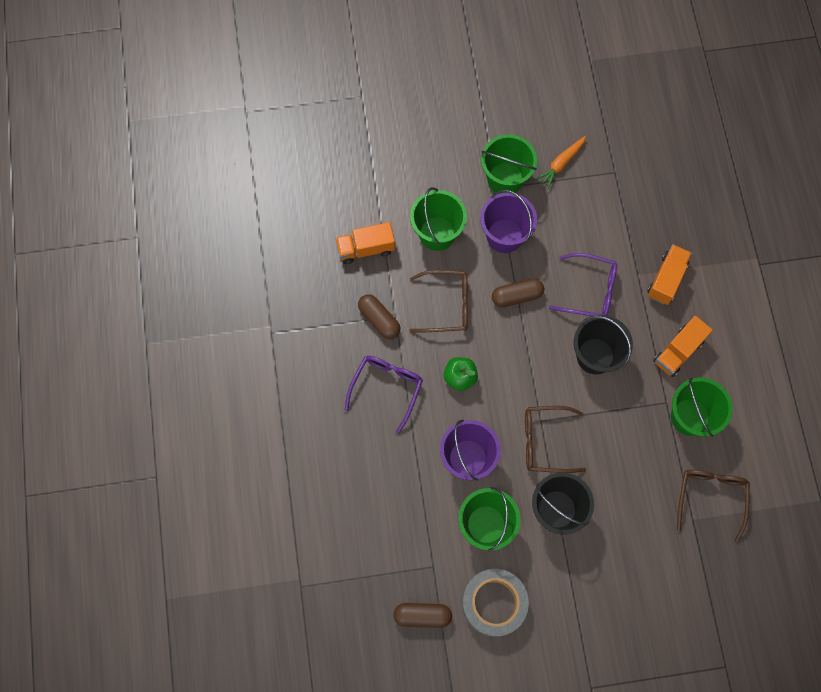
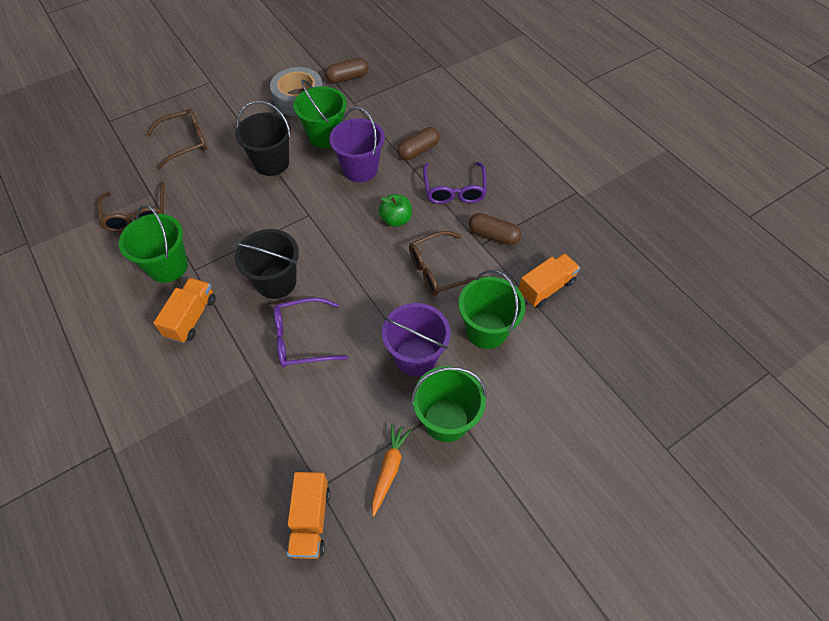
camera: 155 degrees right, 15 degrees down
brown capsule [492,279,544,307] -> brown capsule moved to [397,127,440,160]
brown glasses [525,406,586,473] -> brown glasses moved to [146,108,207,169]
orange truck [647,244,692,305] -> orange truck moved to [287,472,330,559]

